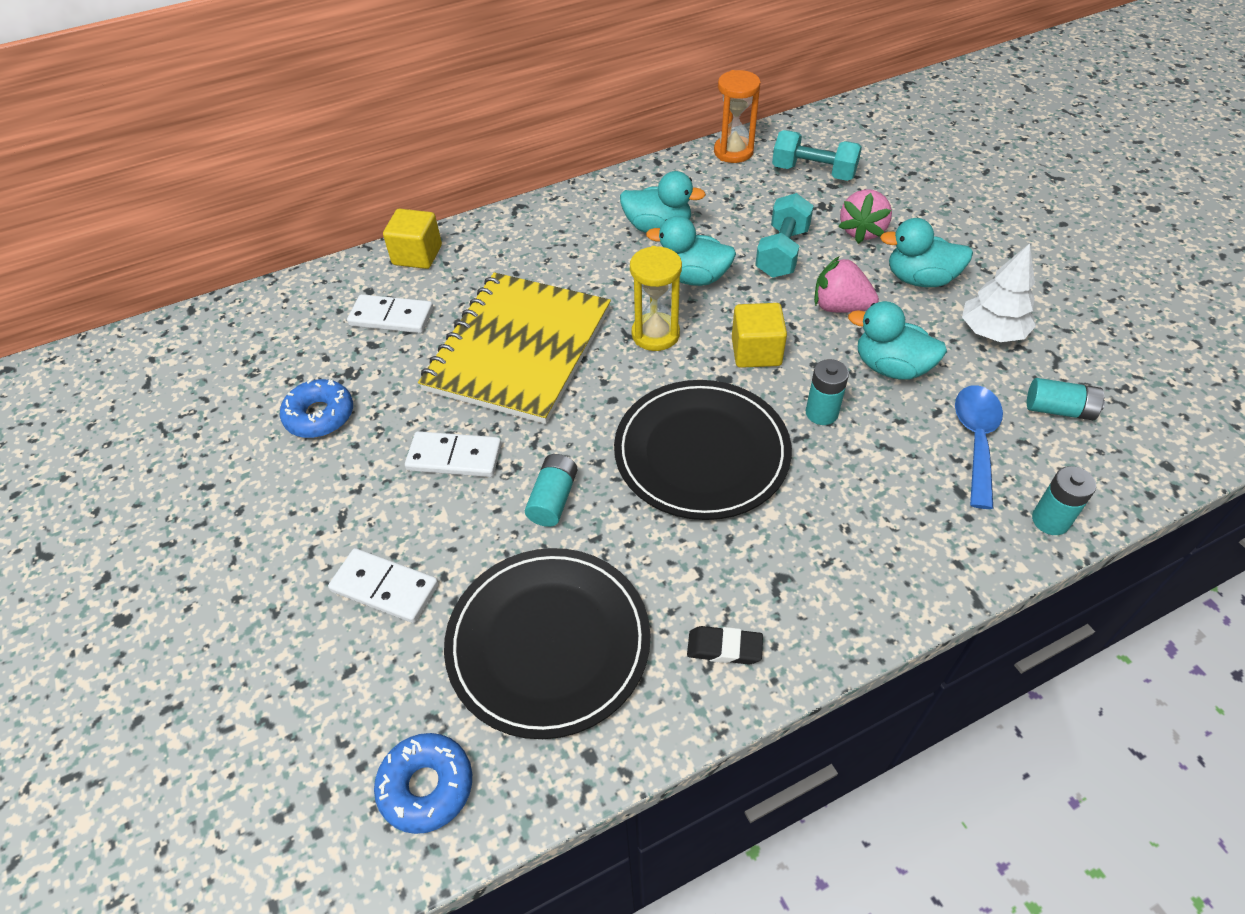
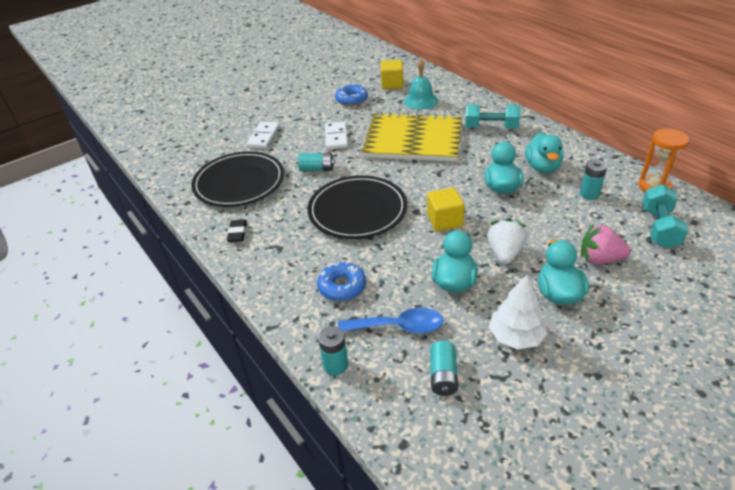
camera: 80 degrees right, 10 degrees down
white domino [347,294,433,333] -> turquoise bell [404,59,438,110]
blue donut [374,733,472,834] -> blue donut moved to [317,262,366,301]
yellow cube [383,209,442,269] -> yellow cube moved to [381,60,403,89]
yellow hourglass [630,246,682,351] -> none
turquoise dumbbell [755,193,814,278] -> turquoise dumbbell moved to [465,105,520,129]
turquoise battery [806,359,849,425] -> turquoise battery moved to [580,159,607,200]
pink strawberry [814,256,879,313] -> white strawberry [487,218,527,264]

